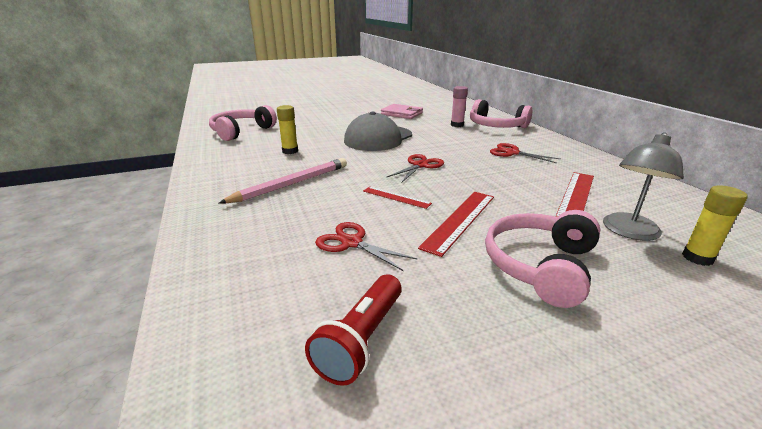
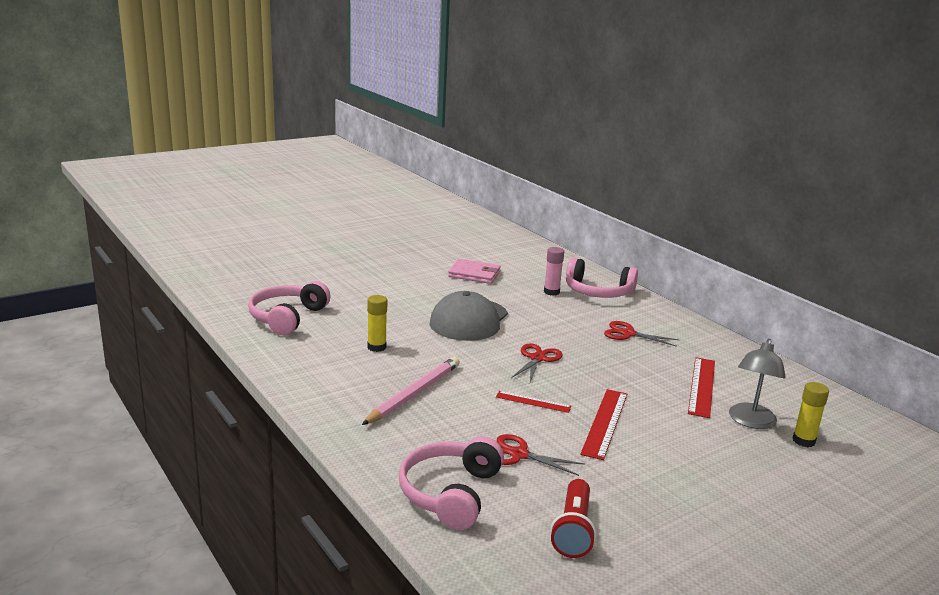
camera: 15 degrees left, 5 degrees down
pink headphones [485,210,600,308] -> pink headphones moved to [399,436,504,530]

